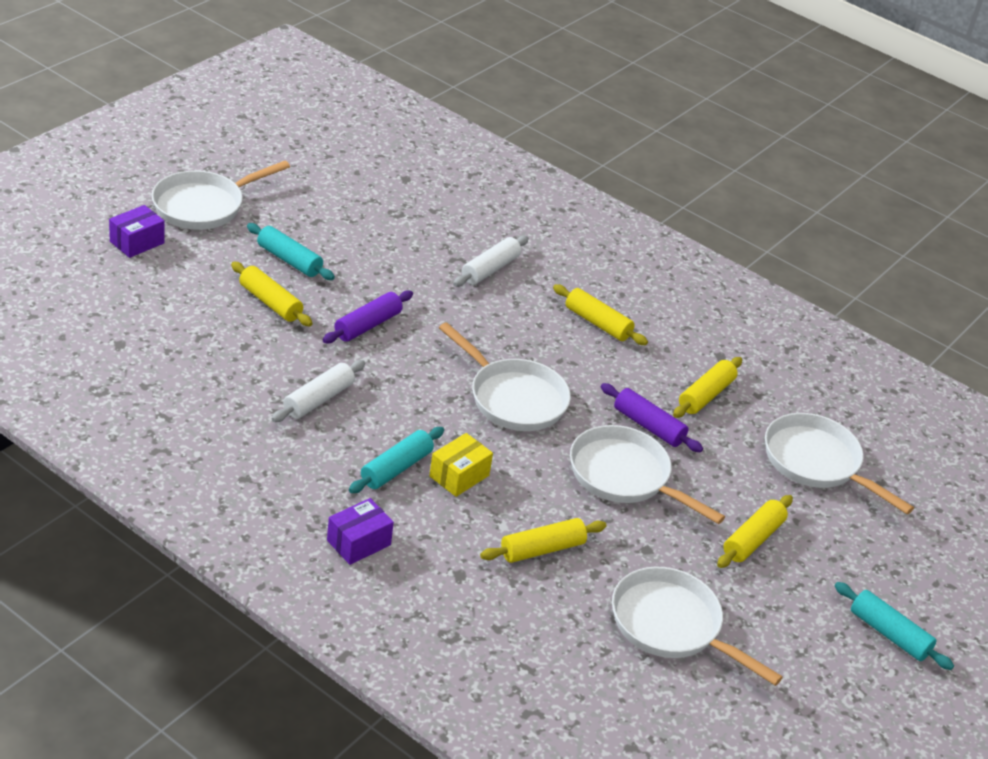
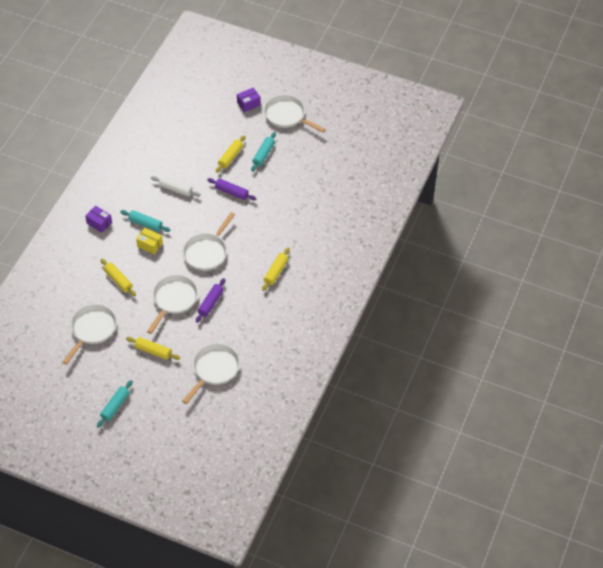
camera: 80 degrees right, 15 degrees up
purple box [109,205,165,258] -> purple box turned 60 degrees counterclockwise [237,88,261,112]
white rolling pin [453,236,529,287] -> none
yellow rolling pin [673,357,742,418] -> none

